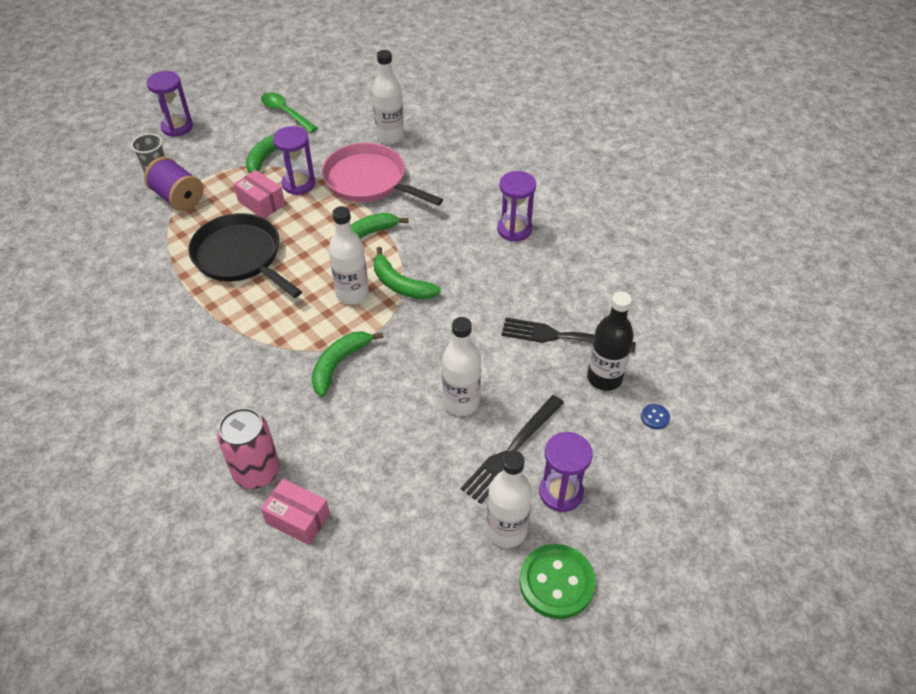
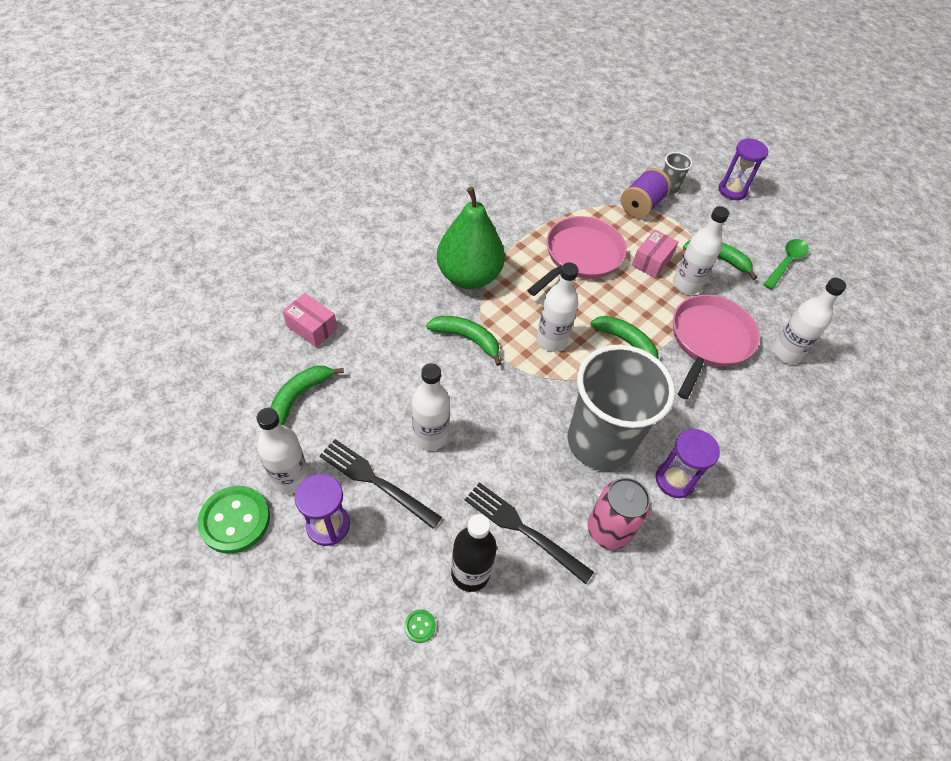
camera: 80 degrees right, 5 degrees up
black pan [188,213,302,298] -> pink pan [527,216,627,296]
pink can [217,408,280,489] -> pink can moved to [588,478,651,550]
pink box [261,479,330,545] -> pink box turned 75 degrees counterclockwise [283,293,337,347]
purple hourglass [273,126,316,195] -> white bottle [673,206,729,295]
green banana [374,247,441,300] -> green banana moved to [270,366,344,425]
black fork [502,318,636,353] -> black fork turned 60 degrees counterclockwise [465,482,594,584]
blue button [641,404,670,429] -> green button [404,609,436,643]
none -> green pear [437,187,505,289]
none -> grey cup [568,345,675,471]

